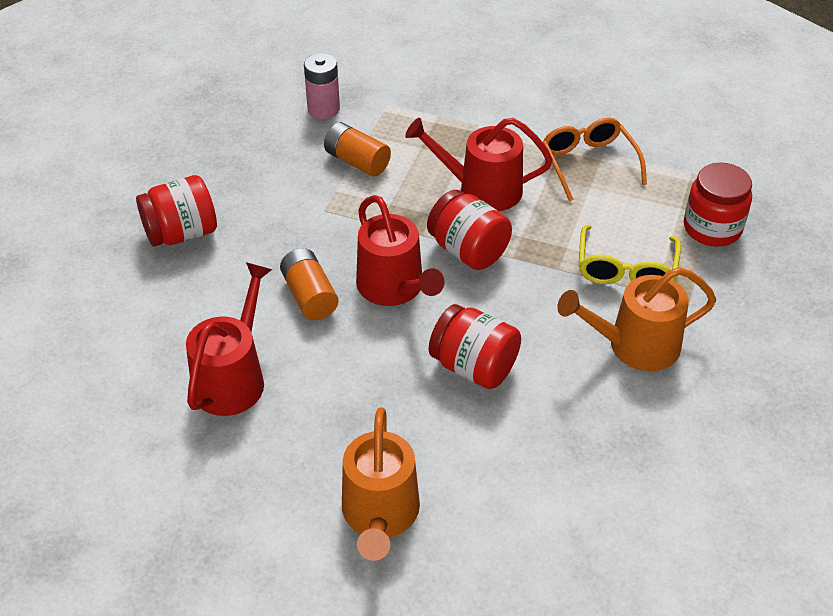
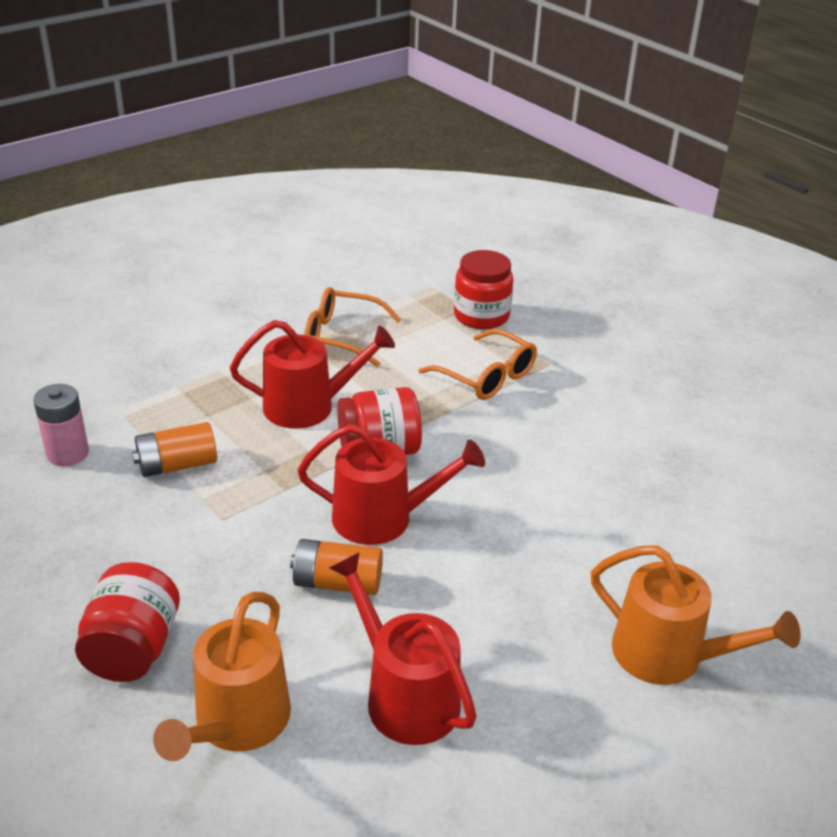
camera: 60 degrees left, 10 degrees down
red watering can [405,118,553,211] -> red watering can turned 135 degrees counterclockwise [230,320,395,429]
red jar [429,304,521,389] -> none
orange watering can [557,267,716,371] -> orange watering can moved to [153,592,291,761]
yellow glasses [579,225,681,284] -> orange glasses [418,329,537,400]

